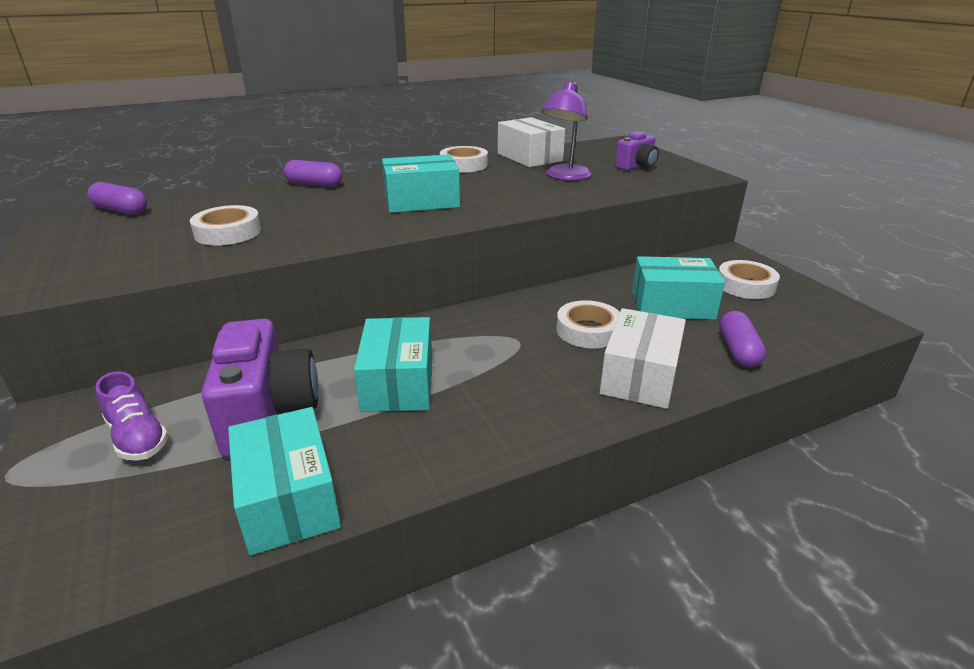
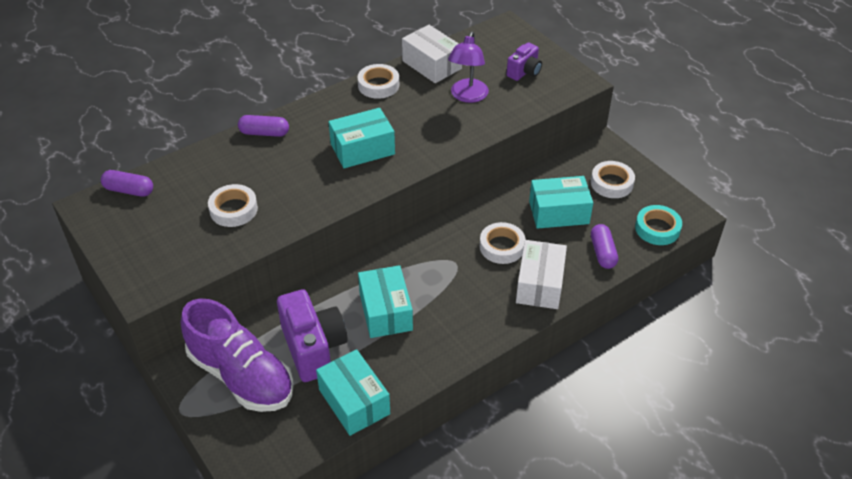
camera: 10 degrees left, 15 degrees up
purple shoe [96,371,169,461] -> purple shoe [181,299,294,412], size x2.05
none -> turquoise tape [635,205,682,245]

